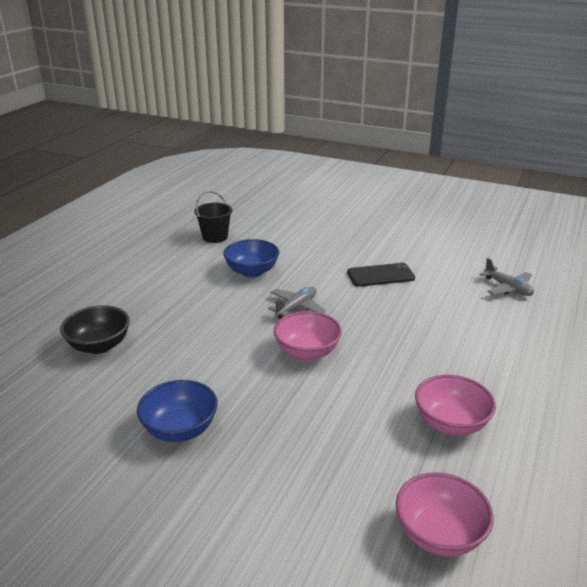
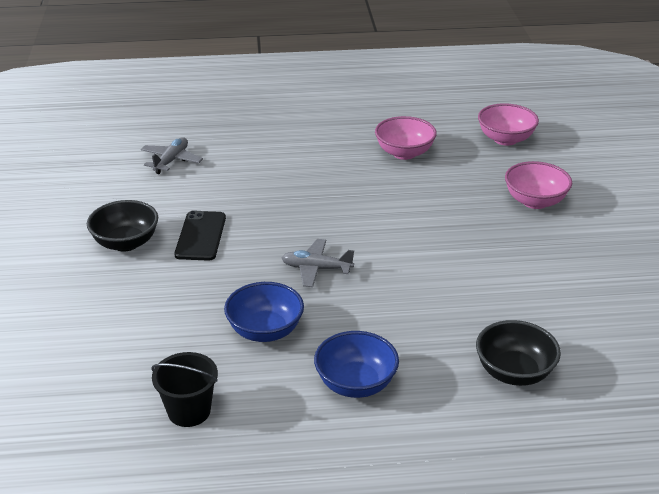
camera: 120 degrees left, 5 degrees up
blue bowl [137,380,218,442] -> blue bowl moved to [314,331,399,398]
pink bowl [274,311,342,361] -> pink bowl moved to [505,161,572,209]
black phone [347,262,415,287] -> black phone turned 45 degrees clockwise [174,211,226,261]
none -> black bowl [87,200,158,252]

